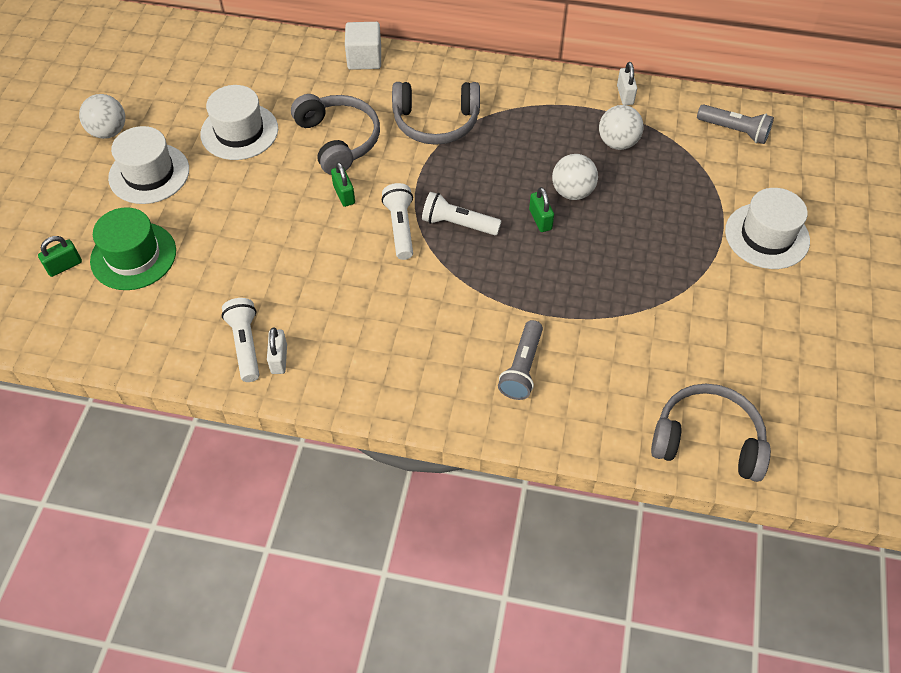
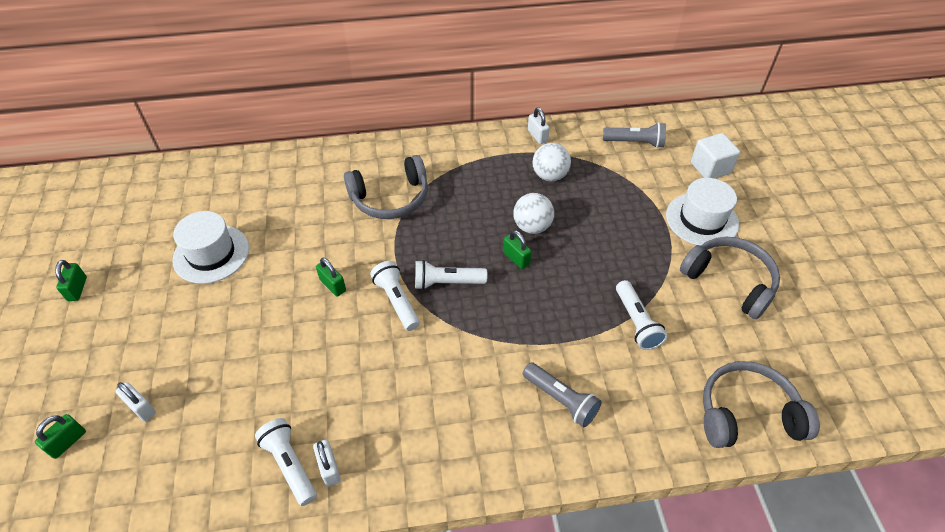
camera: 20 degrees left, 5 degrees down
white ball [79,94,125,139] -> green padlock [55,260,87,301]
green hat [90,207,176,290] -> white padlock [116,382,156,422]
white hat [108,126,189,204] -> none
grey headphones [291,94,380,175] -> grey headphones moved to [680,237,780,319]
white cube [345,22,381,70] -> white cube moved to [691,133,740,178]
grey flashlight [498,320,543,400] -> grey flashlight turned 45 degrees counterclockwise [523,362,602,427]
none -> white flashlight [616,280,667,350]

